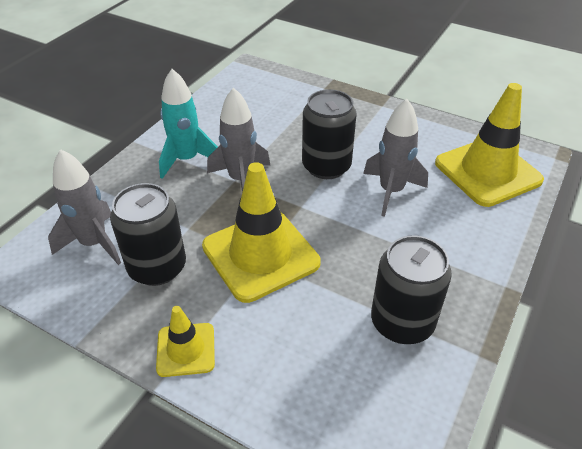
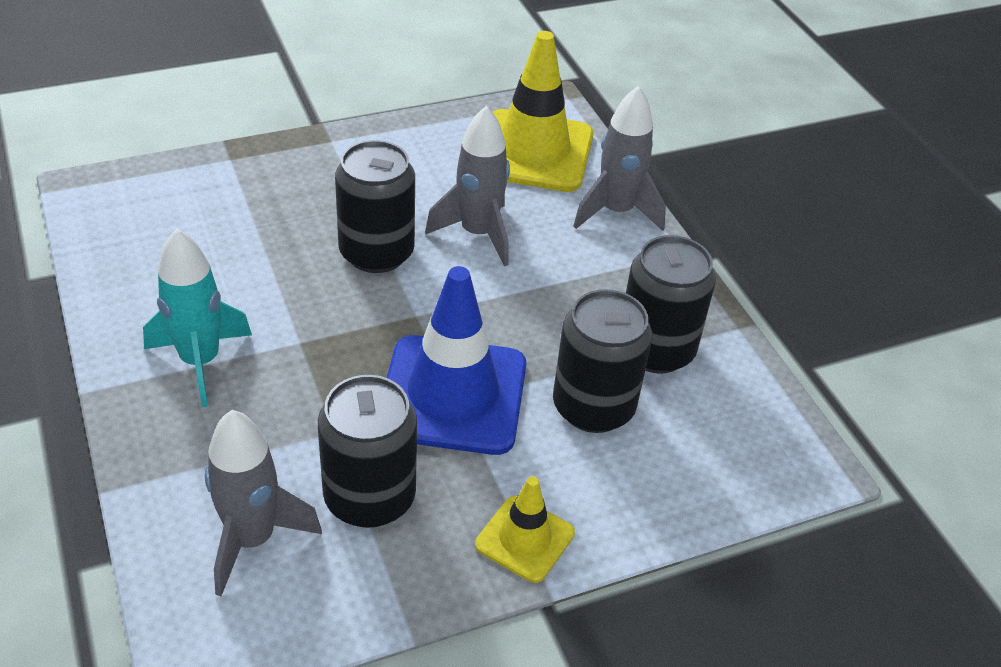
camera: 55 degrees left, 0 degrees up
yellow traffic cone [202,162,321,303] -> blue traffic cone [387,266,526,455]
grey rocket [207,87,270,192] -> grey rocket moved to [573,86,666,231]
none -> black can [553,289,652,433]

